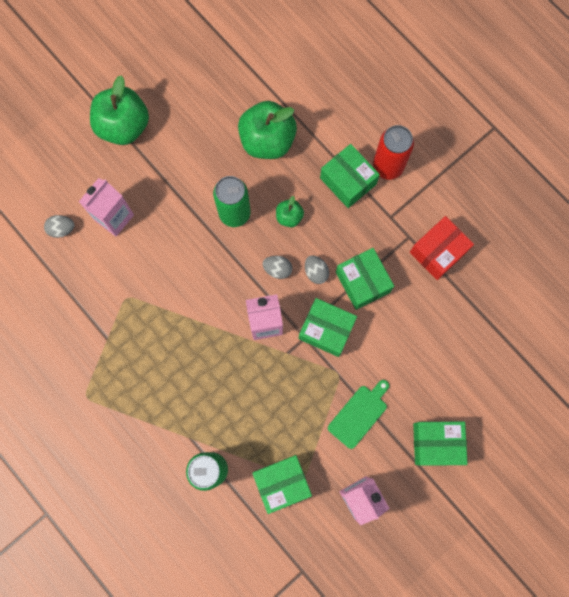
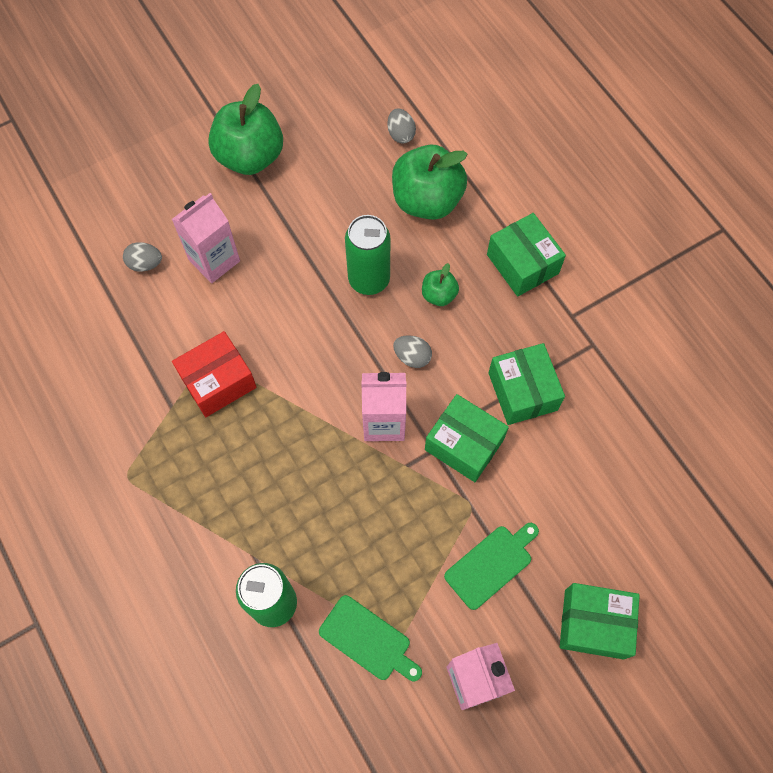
camera: 10 degrees right, 10 degrees down
green box [252,455,312,514] -> green cutting board [319,595,422,681]
grey egg [305,255,329,284] -> grey egg moved to [387,108,416,144]
red can [373,125,414,180] -> none
red box [410,216,474,280] -> red box moved to [172,331,257,417]

